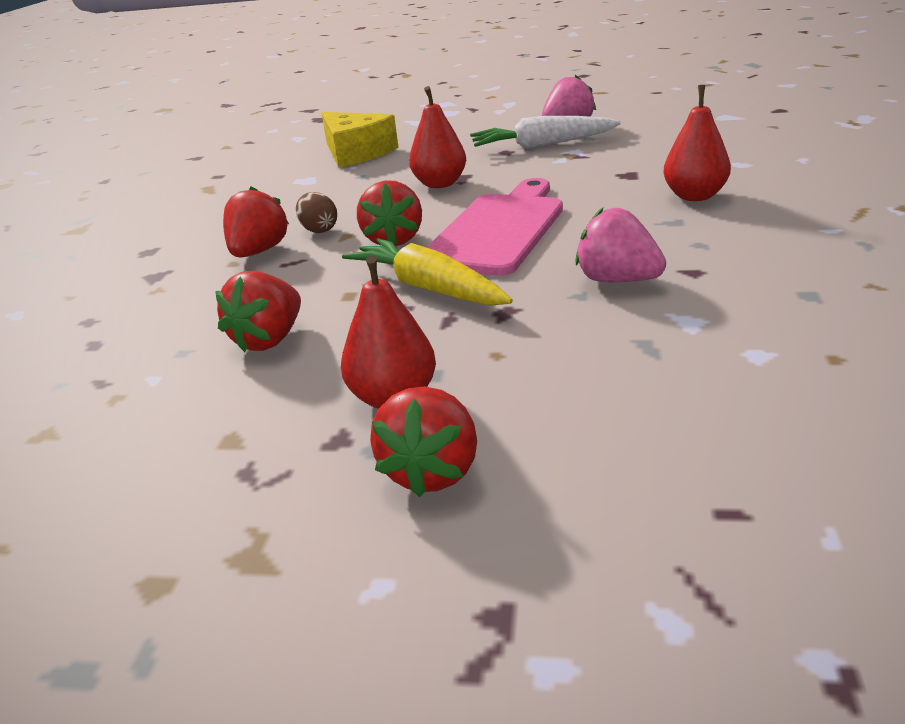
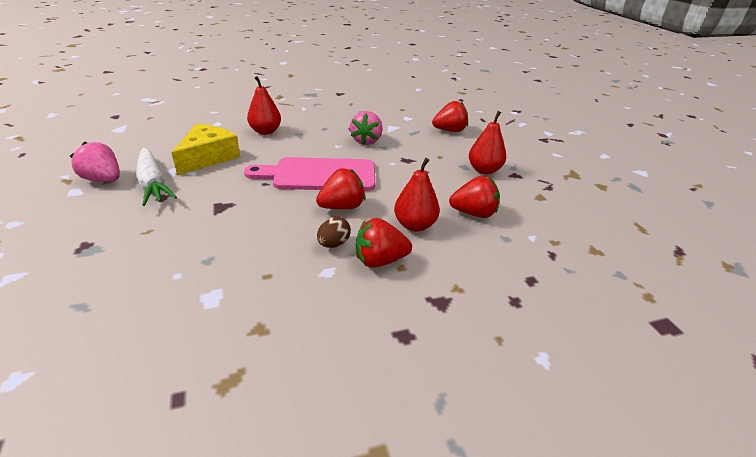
camera: 120 degrees left, 5 degrees up
yellow cheese [322,112,399,167] -> yellow cheese moved to [172,124,240,176]
yellow carrot [342,238,513,306] -> none
red strawberry [370,386,477,497] -> red strawberry moved to [432,101,468,132]
red pear [409,86,466,188] -> red pear moved to [394,158,440,232]

